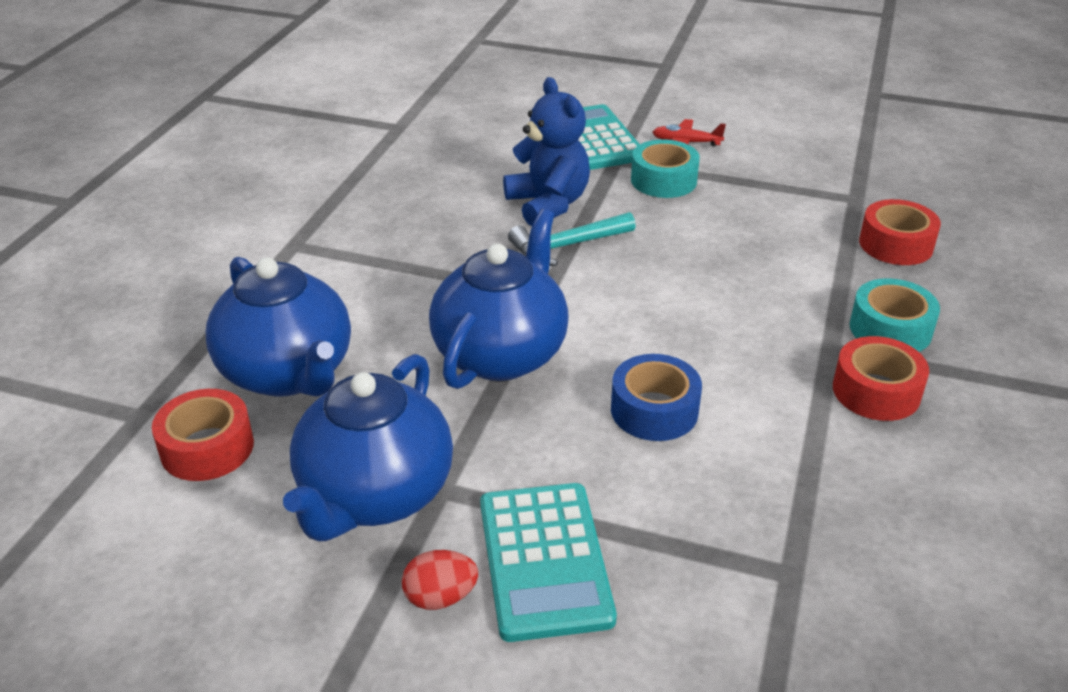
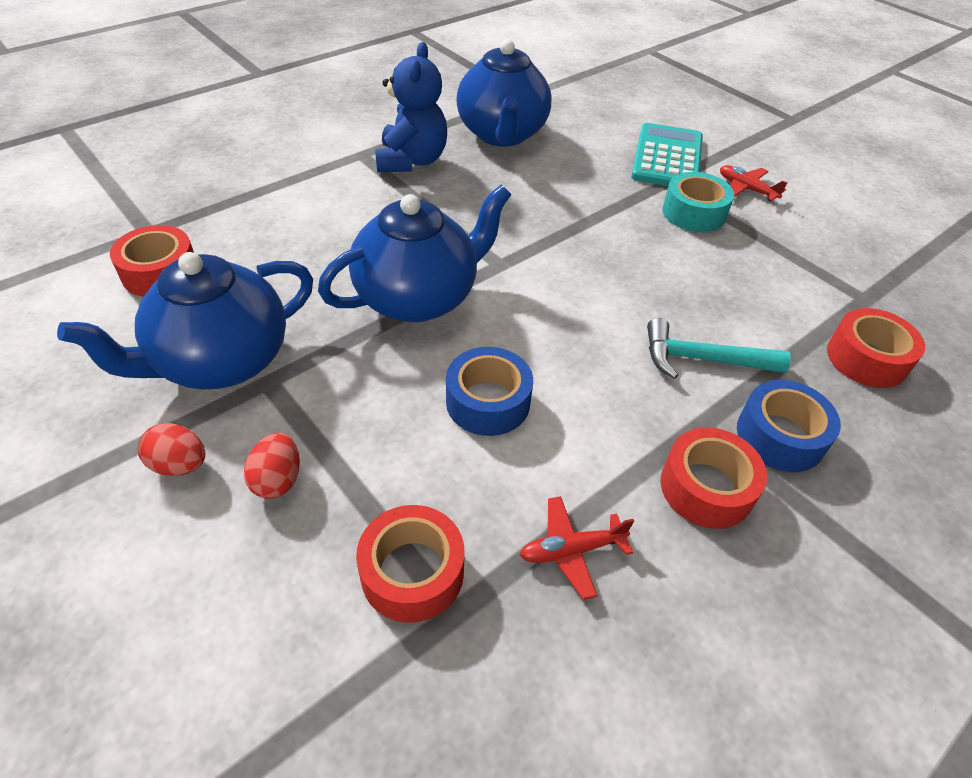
camera: 30 degrees right, 10 degrees up
blue teapot [206,257,351,397] -> blue teapot moved to [456,39,552,147]
turquoise calculator [480,483,617,642] -> red egg [244,433,300,499]
blue teddy bear [503,77,590,226] -> blue teddy bear moved to [375,42,447,172]
turquoise hammer [508,212,636,266] -> turquoise hammer moved to [647,318,791,379]
turquoise tape [850,278,940,352] -> blue tape [737,380,841,472]
none -> red tape [356,505,465,623]
none -> red plane [520,496,634,600]

